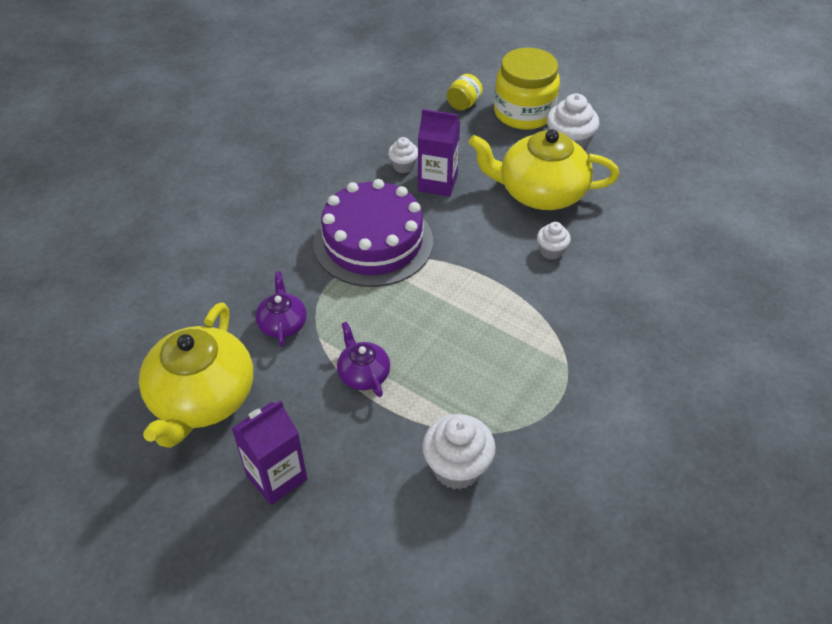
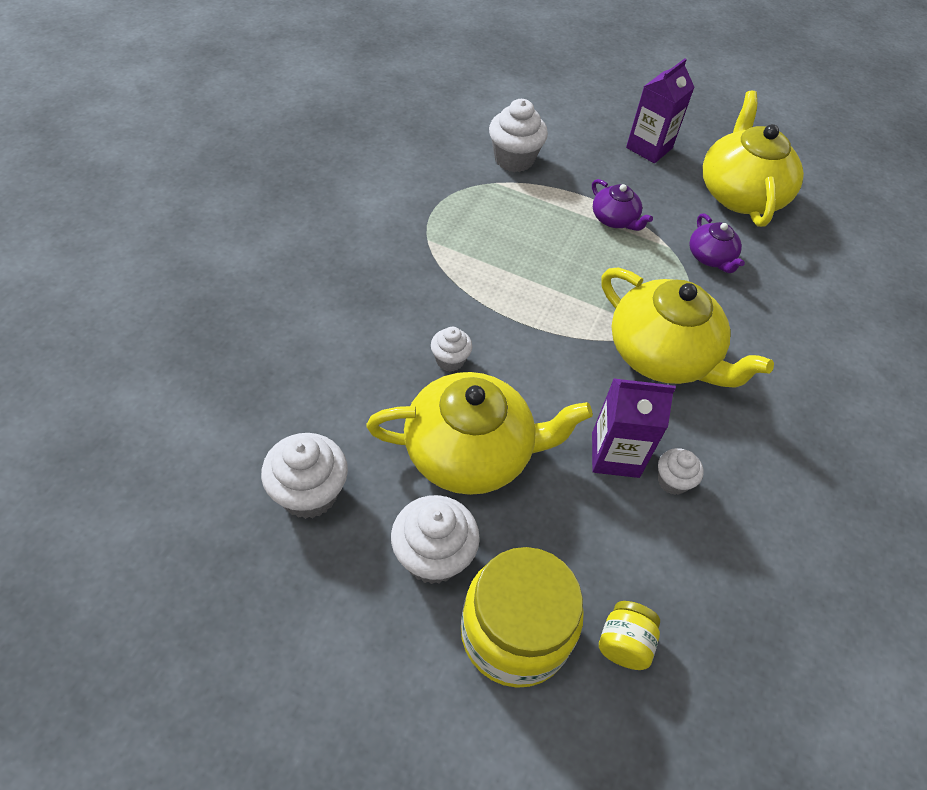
camera: 165 degrees right, 5 degrees up
purple cake [313,179,433,287] -> yellow teapot [601,268,774,388]
none -> white cupcake [261,433,348,519]

